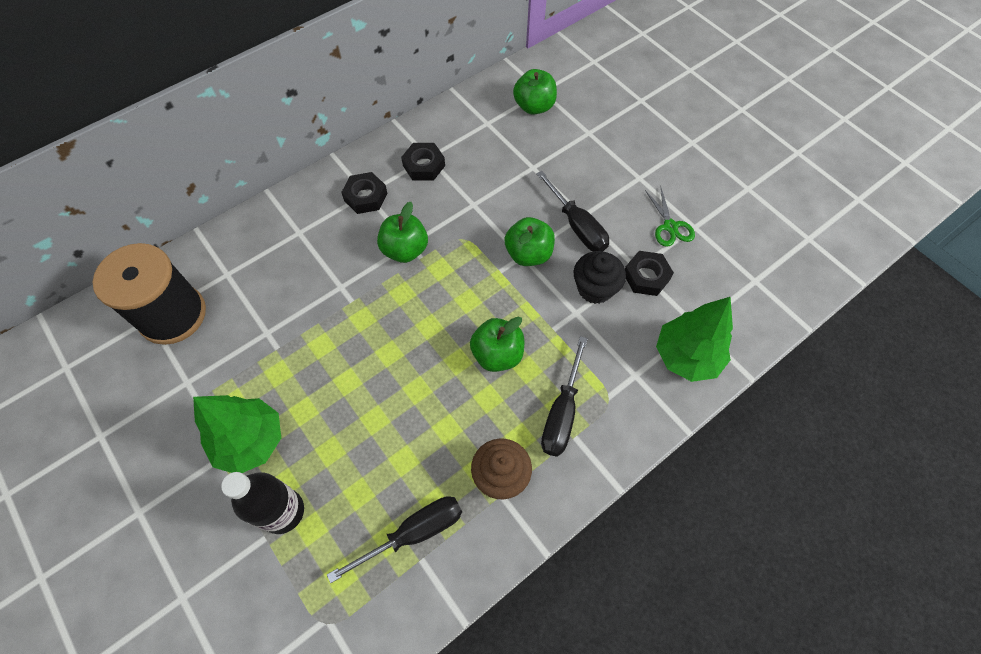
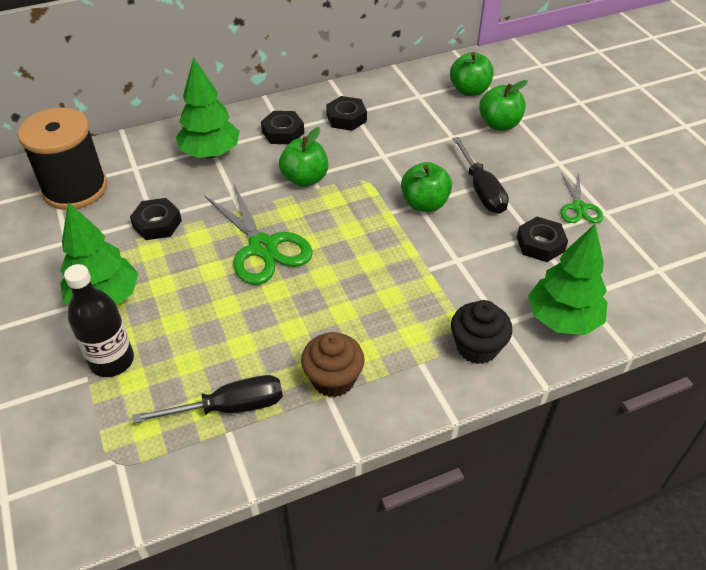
camera: 15 degrees right, 15 degrees down
green apple [470,317,524,372] -> green apple moved to [479,80,528,130]
black screwdriver [541,336,588,457] -> none
black cupcake [574,251,626,304] -> black cupcake moved to [451,300,512,364]
none -> black nut [130,198,182,240]
none -> green tree [176,57,240,158]
none -> green scissors [205,183,313,285]

